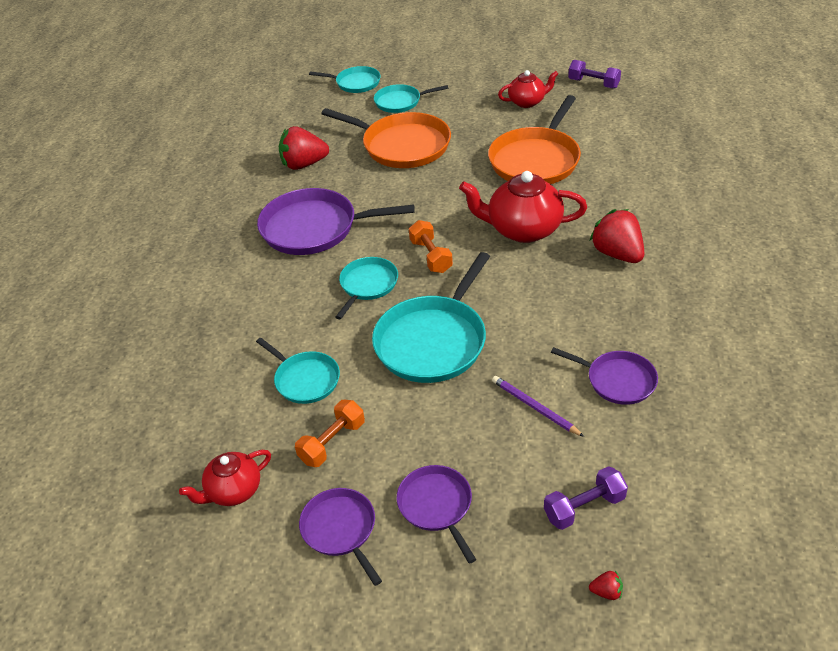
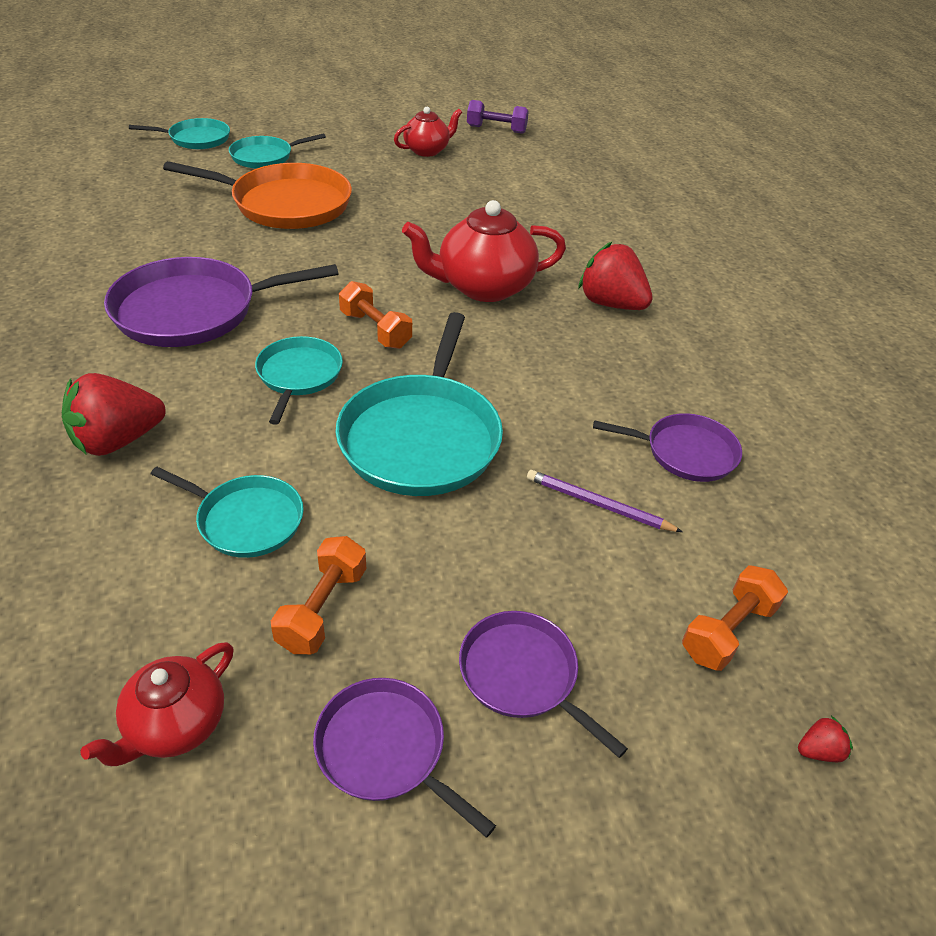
camera: 25 degrees left, 0 degrees up
red strawberry [279,126,329,170] -> red strawberry moved to [62,373,166,456]
orange pan [488,95,581,184] -> none
purple dumbbell [544,466,628,530] -> orange dumbbell [682,565,788,671]

